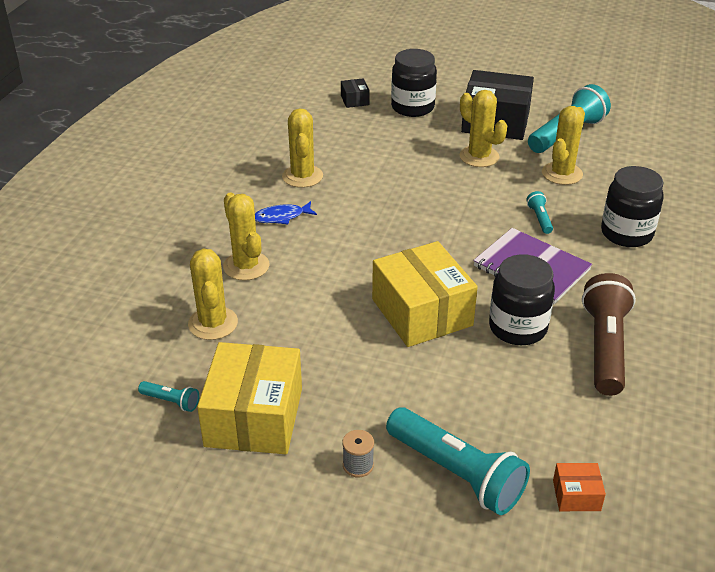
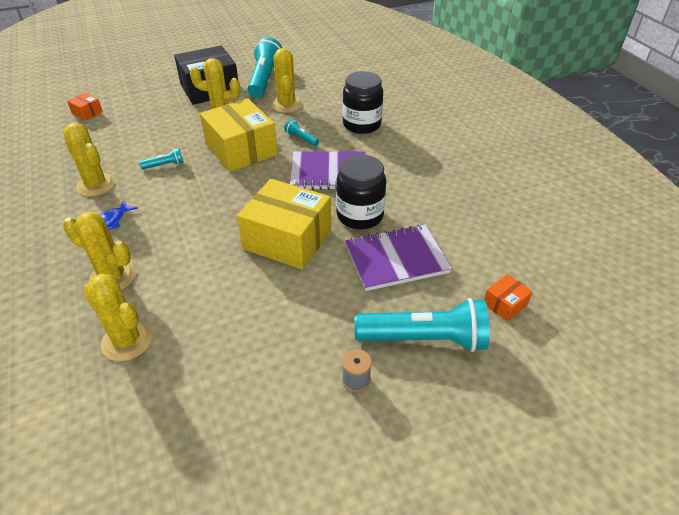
camera: 40 degrees left, 5 degrees up
turquoise flashlight [138,381,199,412] -> turquoise flashlight moved to [139,148,183,169]
yellow box [197,342,302,454] -> yellow box moved to [200,98,278,172]
black box [341,78,370,108] -> orange box [67,93,103,121]
black jar [391,49,437,117] -> none
brown flashlight [582,273,636,396] -> none
none -> purple notebook [345,224,452,291]

